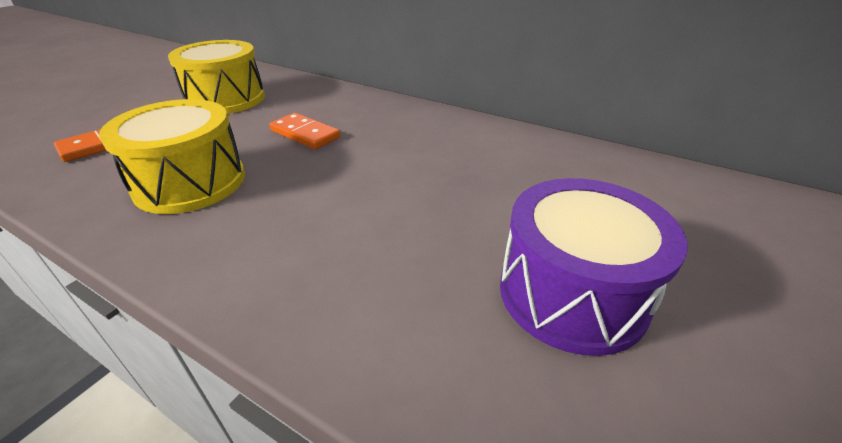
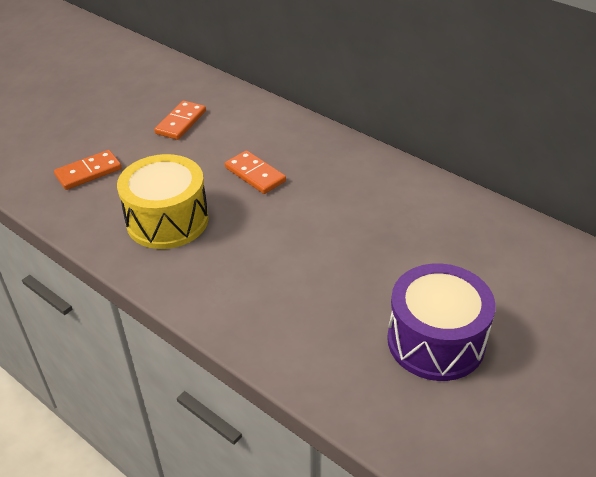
camera: 10 degrees right, 5 degrees up
yellow drum [168,40,265,114] -> orange domino [154,100,206,140]

